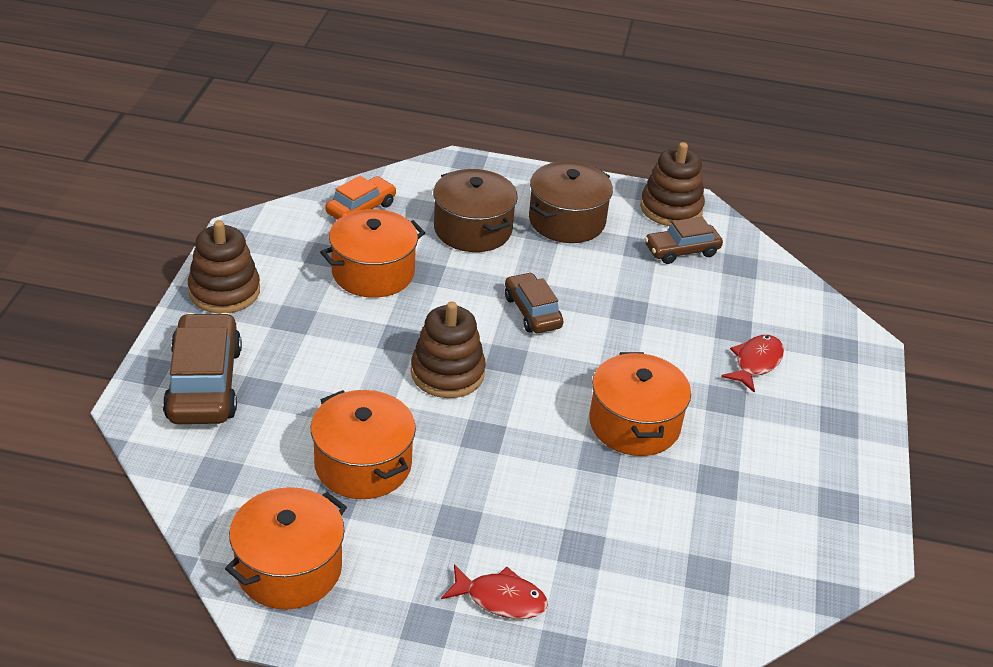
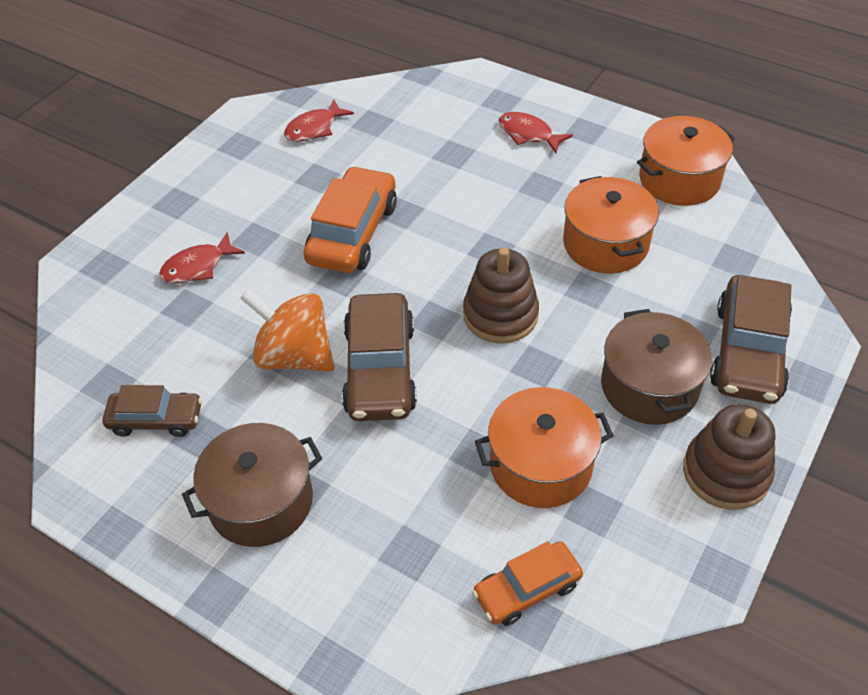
camera: 155 degrees left, 10 degrees up
brown pot [433,169,518,252] -> brown pot moved to [601,309,712,425]
brown car [505,272,564,333] -> brown car [342,293,417,421], size x1.65
orange pot [589,352,691,456] -> orange car [303,166,397,273]
brown stacking toy [640,142,705,226] -> none
none -> orange spinning top [240,289,334,371]
none -> red fish [284,99,354,142]

